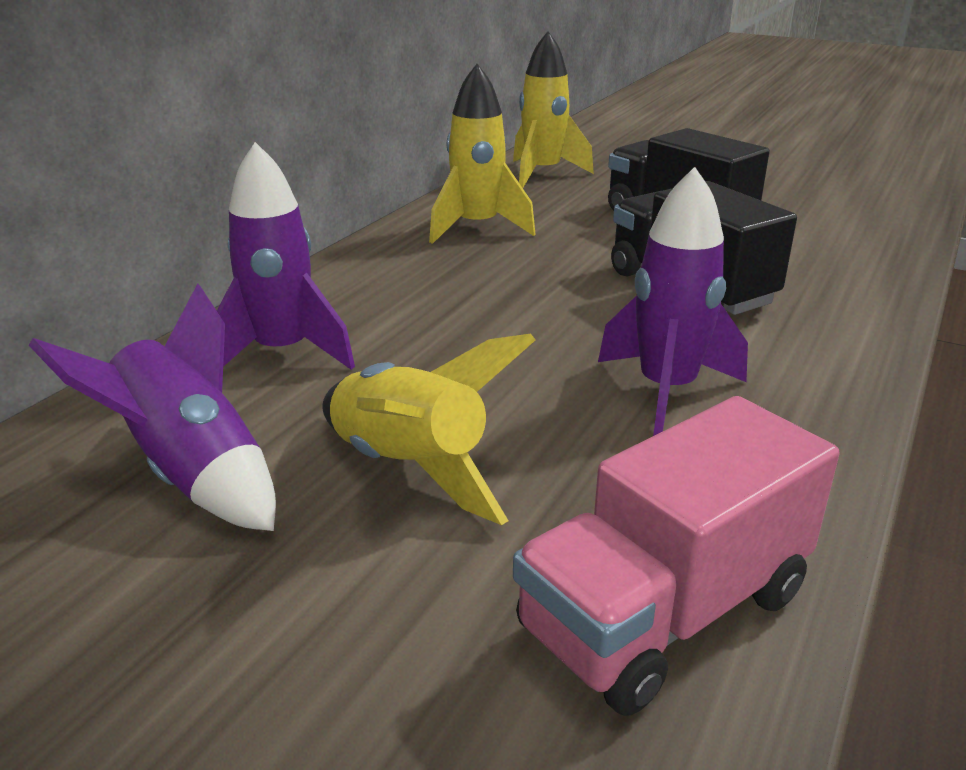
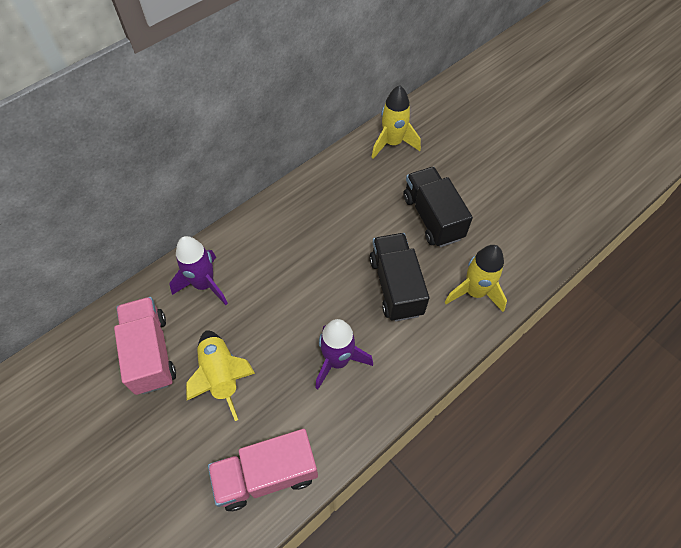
camera: 20 degrees right, 30 degrees up
purple rocket [29,284,276,531] -> pink truck [114,297,176,395]
yellow rocket [429,64,535,244] -> yellow rocket moved to [445,245,507,312]

